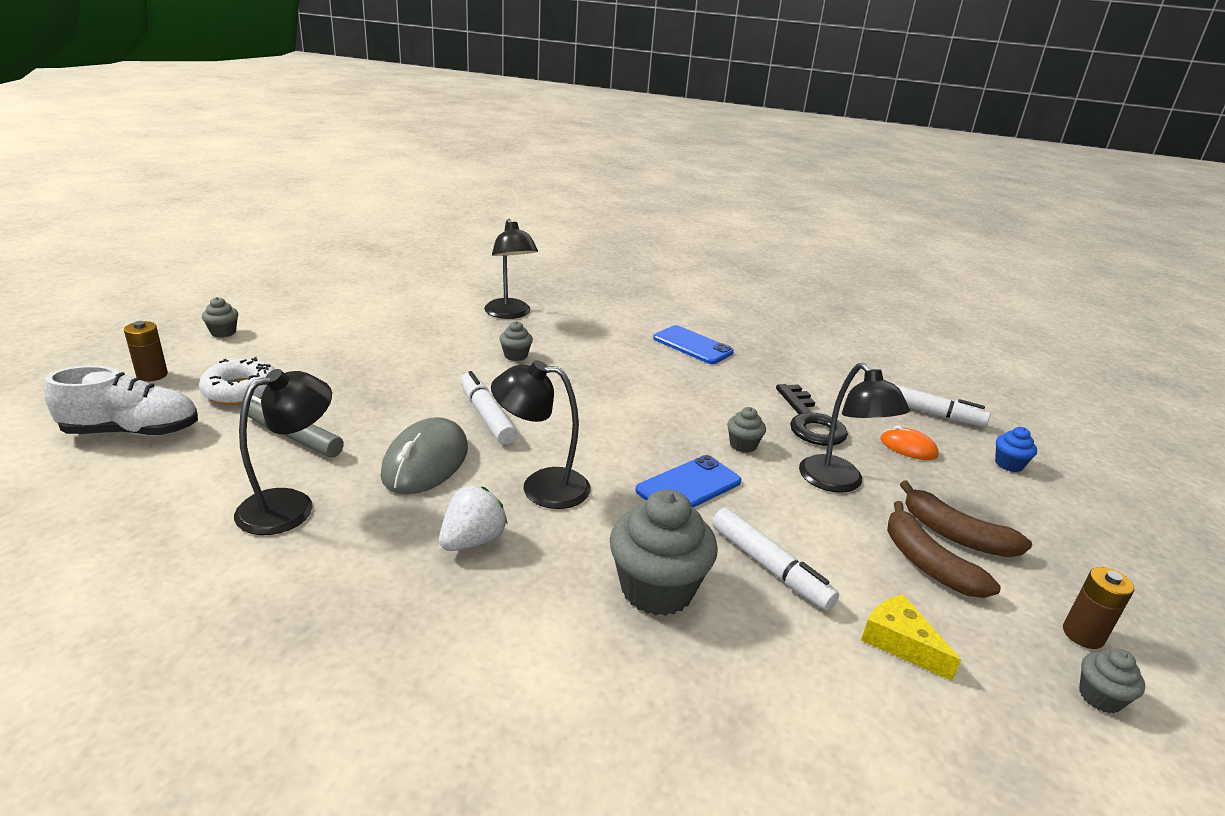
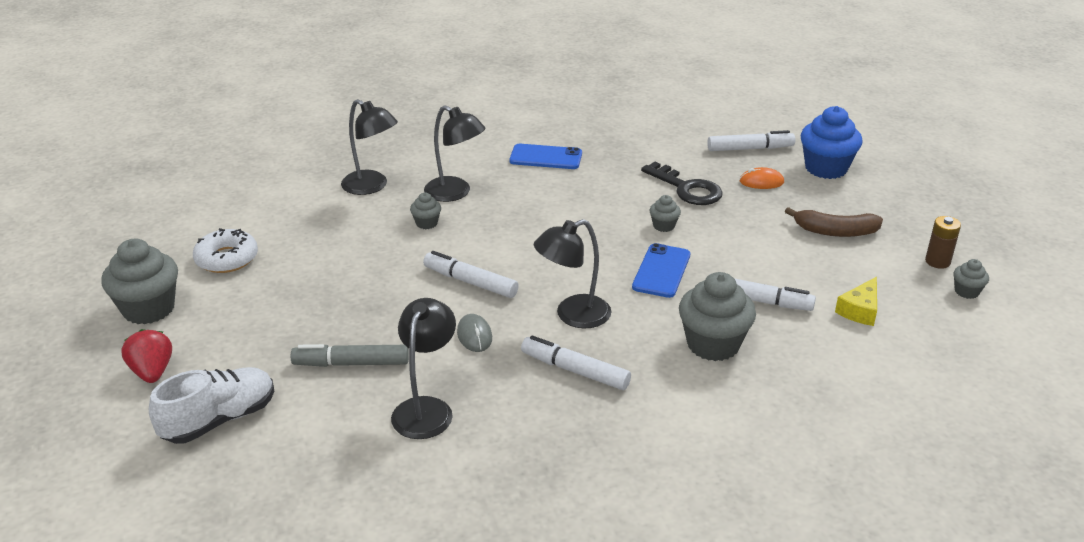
camera: 30 degrees left, 5 degrees up
brown battery [124,321,168,382] -> red strawberry [121,329,172,383]
white donut [199,357,275,405] -> white donut moved to [193,228,258,273]
grey cupcake [202,297,238,338] -> grey cupcake [101,239,178,324], size x2.08
grey mouse [381,417,468,495] -> grey mouse [457,314,492,352], size x0.55
white strawberry [439,486,508,551] -> white marker [521,336,631,390]
black lamp [799,362,910,493] -> black lamp moved to [424,105,486,202]
yellow cheese [861,594,961,681] -> yellow cheese turned 75 degrees counterclockwise [835,277,877,326]
brown banana [887,501,1001,598] -> none
blue cupcake [995,427,1037,472] -> blue cupcake [801,106,863,179], size x2.08

